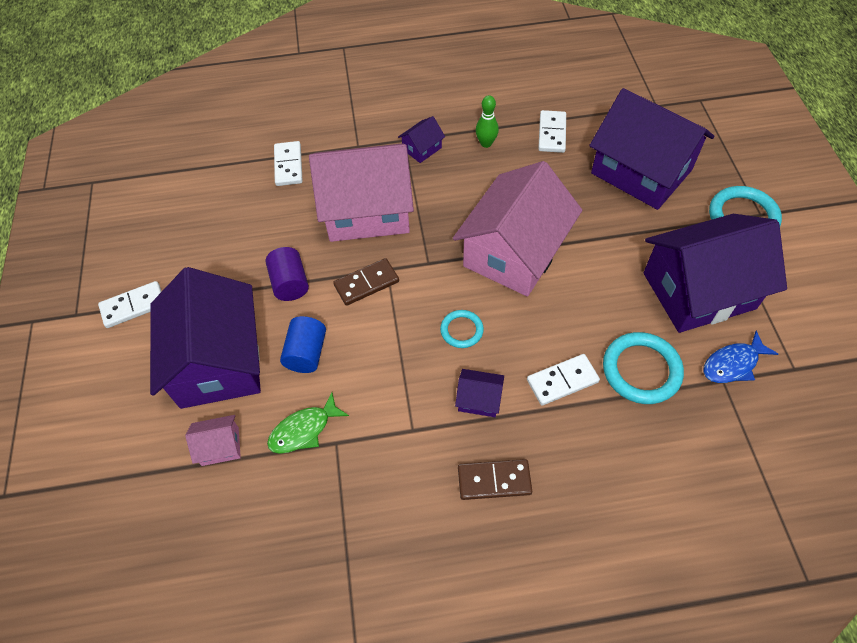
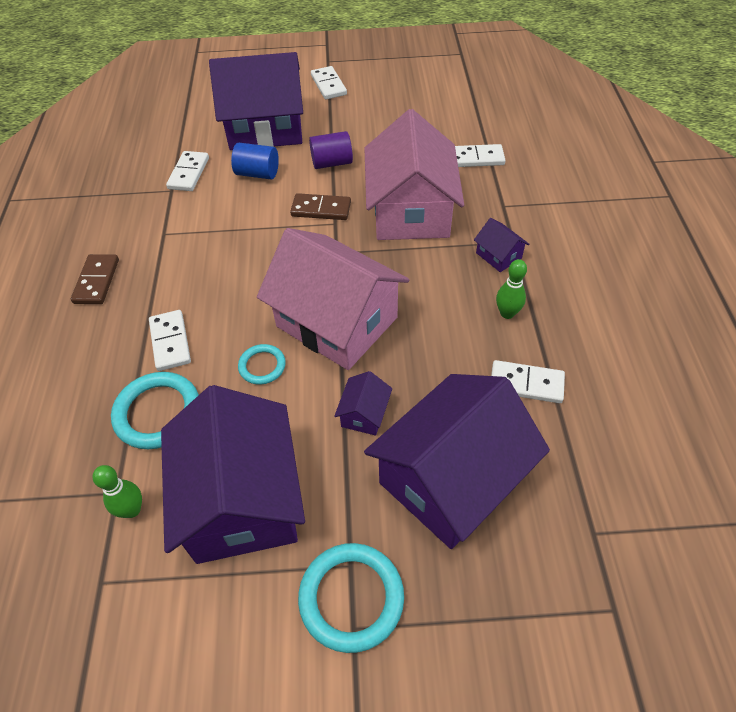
camera: 95 degrees right, 5 degrees down
pink house [185,415,241,466] -> none
green fish [267,392,349,454] -> white domino [166,151,209,191]
brown domino [333,258,399,306] -> brown domino turned 60 degrees counterclockwise [290,193,351,220]
turquoise ring [440,310,484,348] -> turquoise ring moved to [238,344,286,385]
purple house [455,369,504,417] -> purple house moved to [334,371,392,435]
blue fish [704,331,778,383] -> green bowling pin [93,465,142,518]

